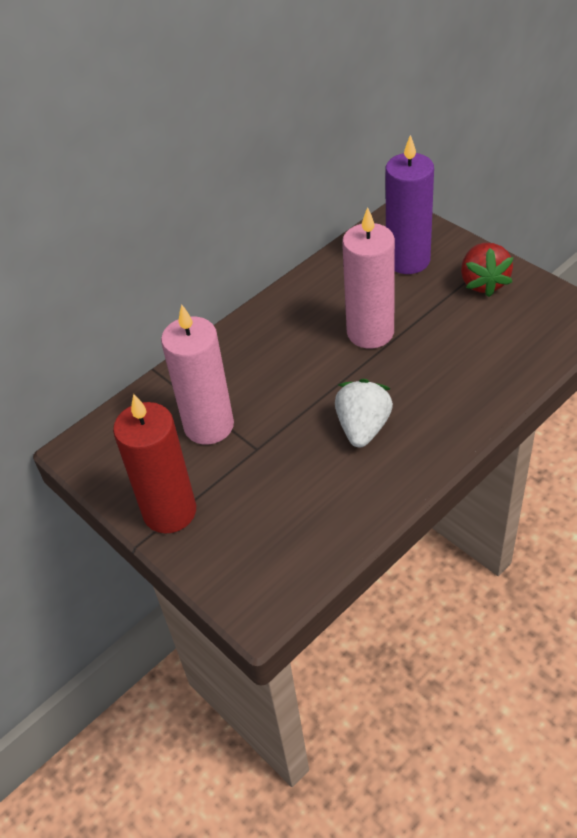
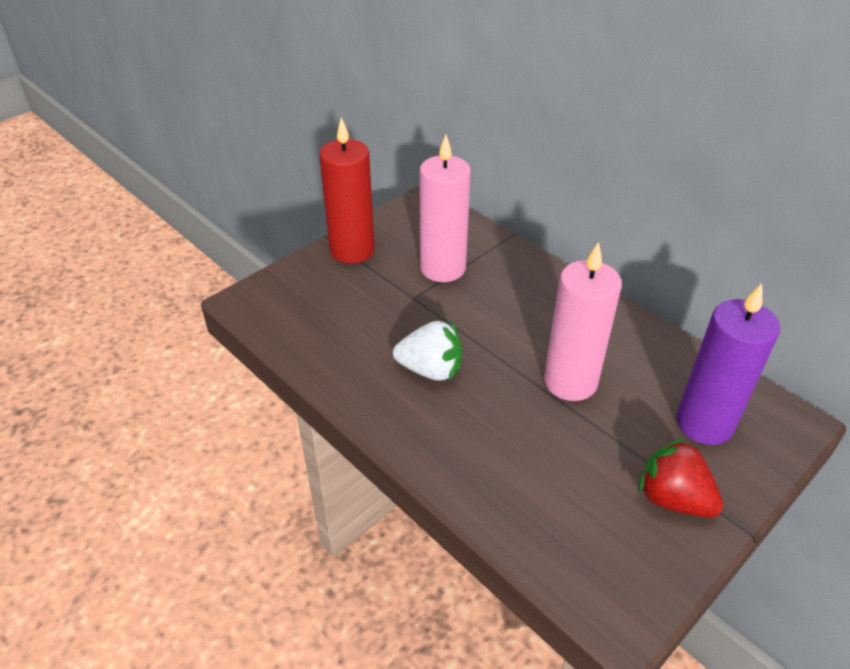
camera: 85 degrees right, 5 degrees down
red strawberry [461,243,513,297] -> red strawberry turned 45 degrees clockwise [638,438,723,518]

